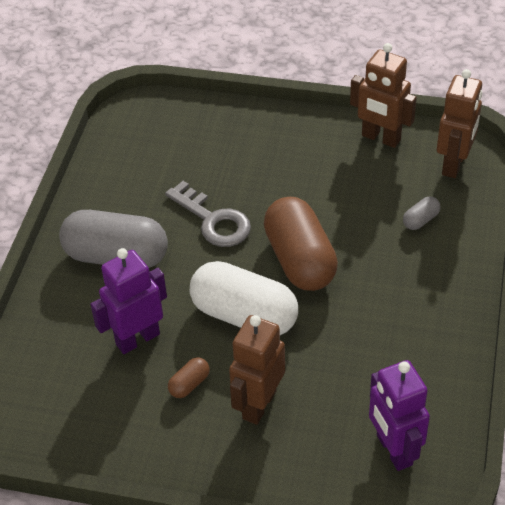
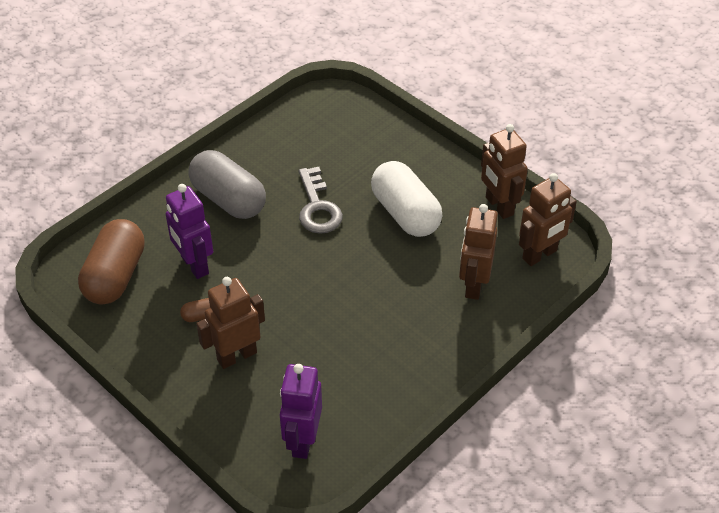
camera: 30 degrees right, 0 degrees up
purple robot [90,248,167,354] -> purple robot turned 120 degrees counterclockwise [166,184,213,279]
white capsule [190,261,298,335] -> white capsule moved to [371,161,443,237]
brown capsule [264,197,338,291] -> brown capsule moved to [78,219,145,305]
grey capsule [403,196,441,230] -> brown robot [459,204,498,300]

